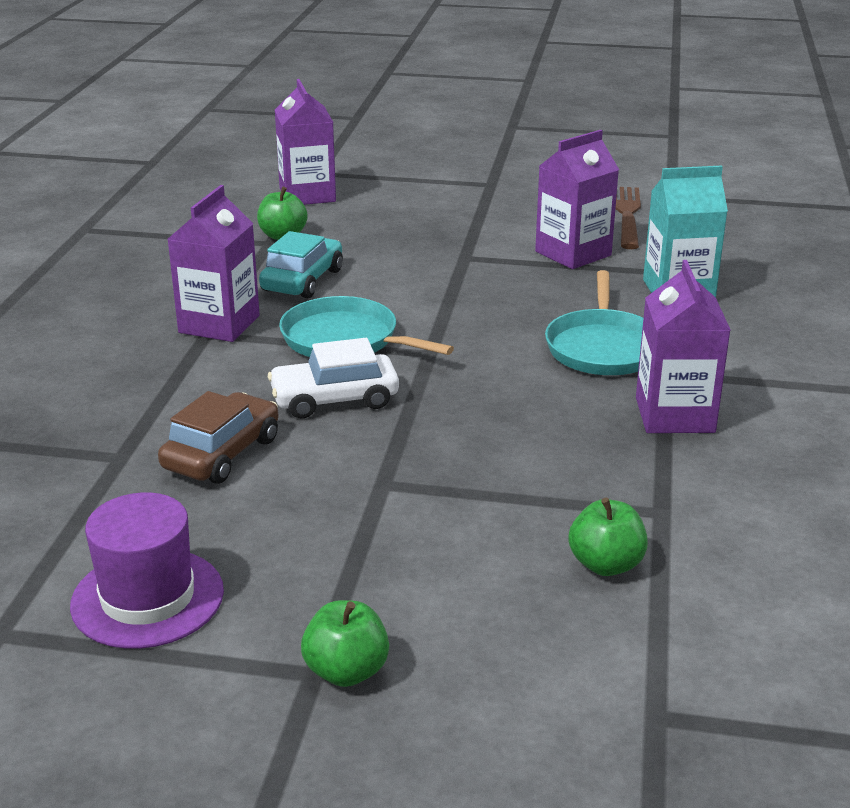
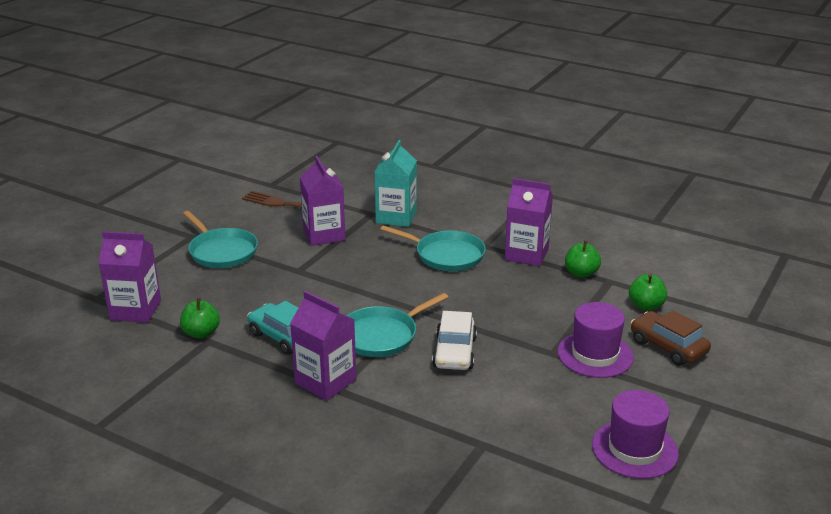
camera: 70 degrees left, 0 degrees up
brown car [158,391,279,484] -> brown car moved to [631,310,711,366]
green apple [301,600,389,687] -> green apple moved to [565,240,601,278]
none -> turquoise pan [183,211,258,268]
none -> purple hat [557,302,634,378]

